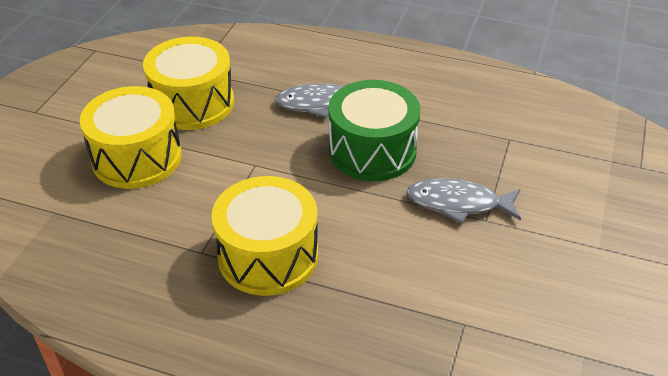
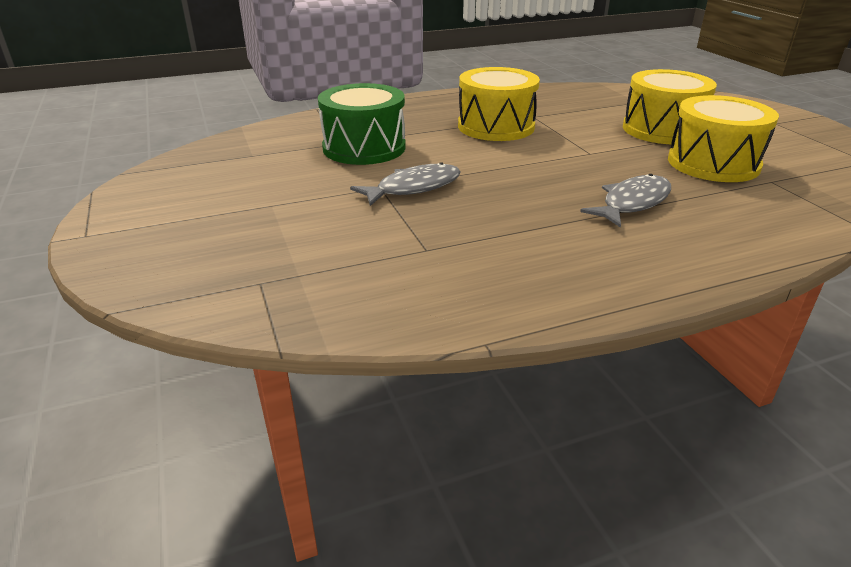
camera: 140 degrees right, 10 degrees down
green drum [328,80,420,181] -> green drum moved to [318,83,406,165]

